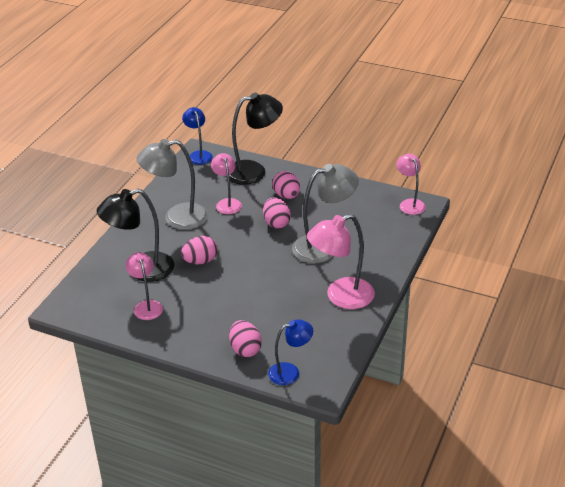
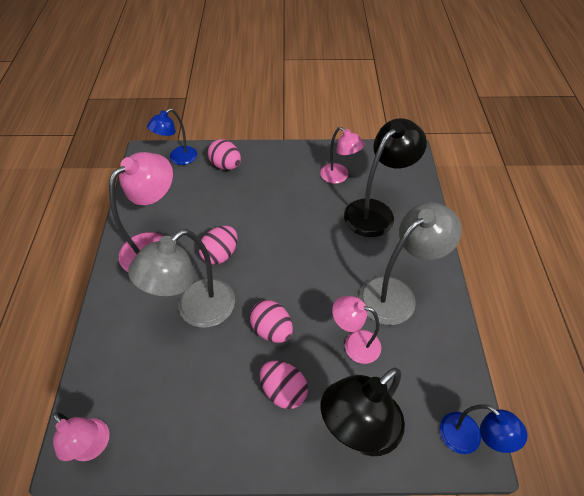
camera: 155 degrees right, 15 degrees up
pink egg [181,236,217,264] -> pink egg moved to [199,226,238,265]
pink lamp [211,153,242,214] -> pink lamp turned 150 degrees clockwise [332,296,381,364]

